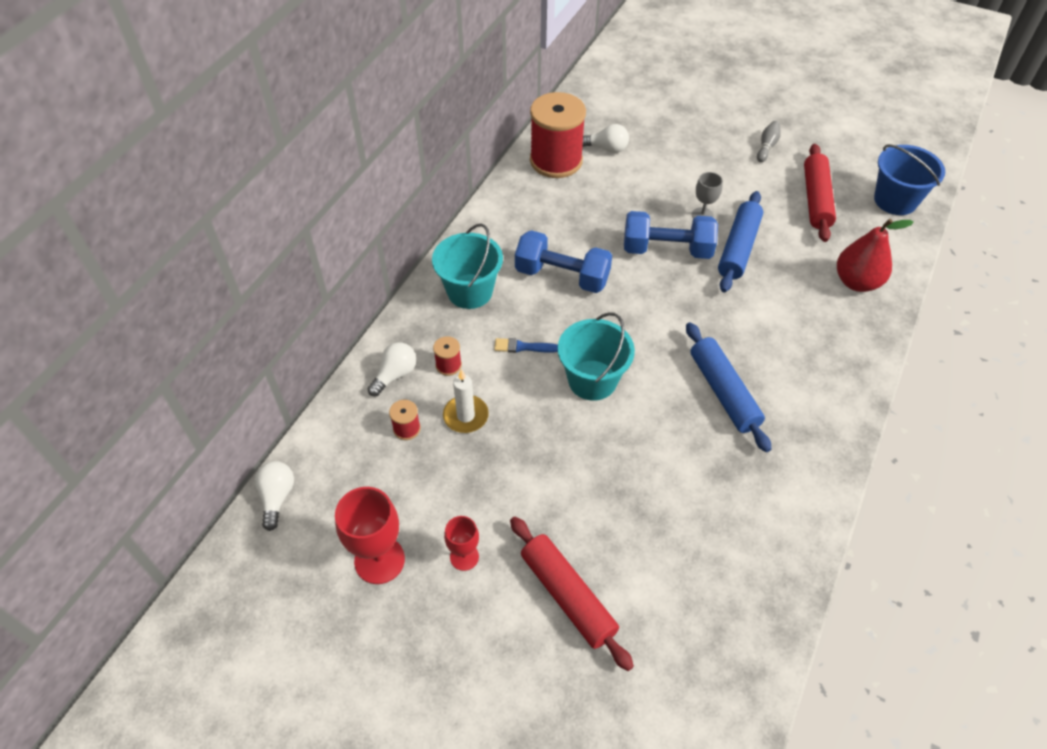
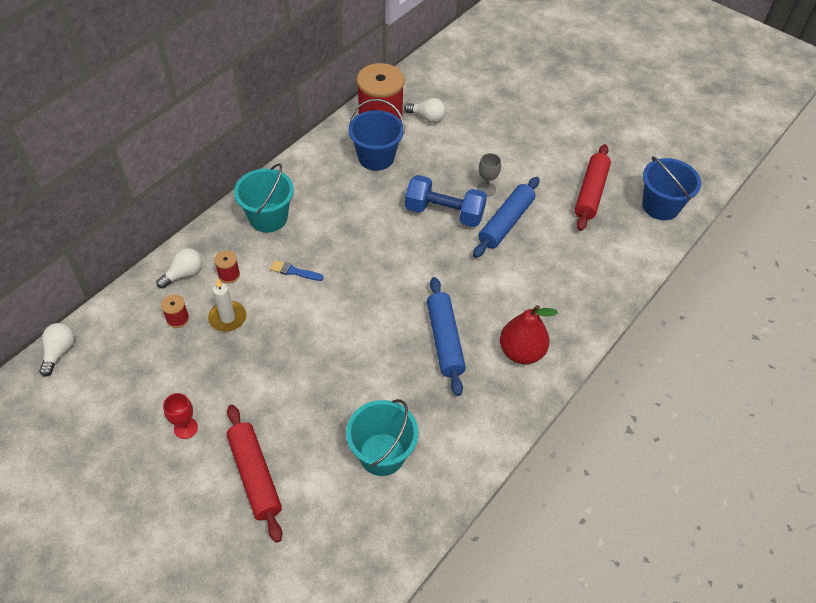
camera: 10 degrees right, 0 degrees up
red goblet [335,487,405,584] -> none
blue dumbbell [515,230,612,293] -> none
turquoise bucket [558,312,635,401] -> turquoise bucket moved to [346,399,419,476]
grey bowling pin [757,121,781,162] -> none
red pear [837,219,914,292] -> red pear moved to [500,305,558,364]
none -> blue bucket [348,99,405,171]

